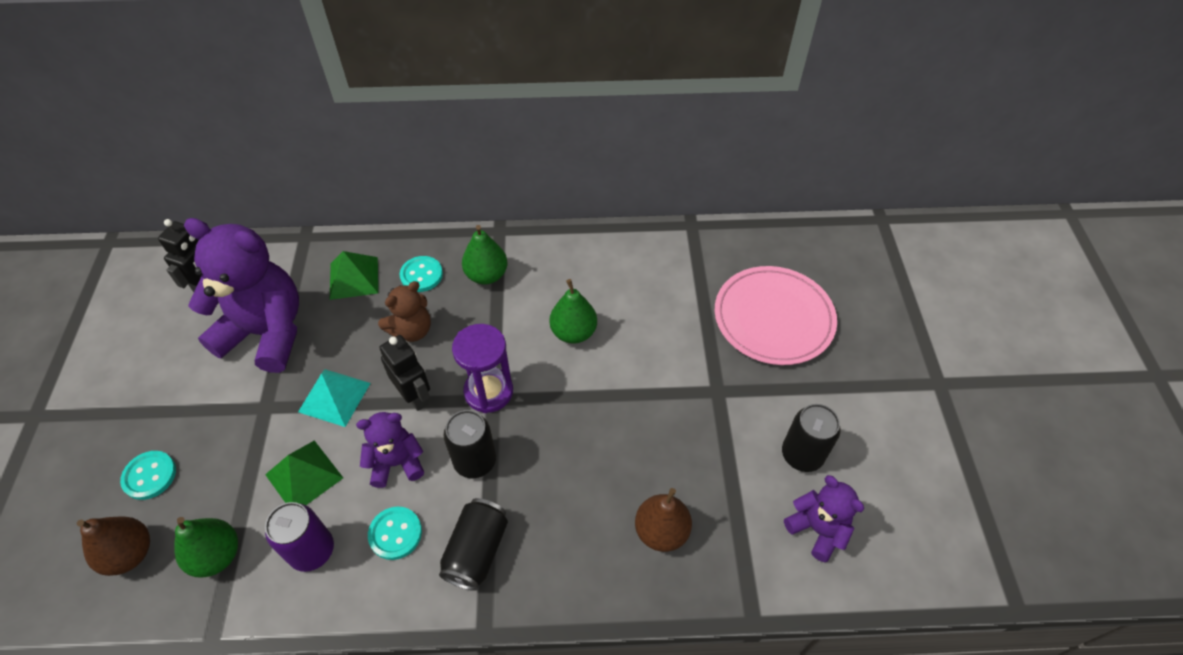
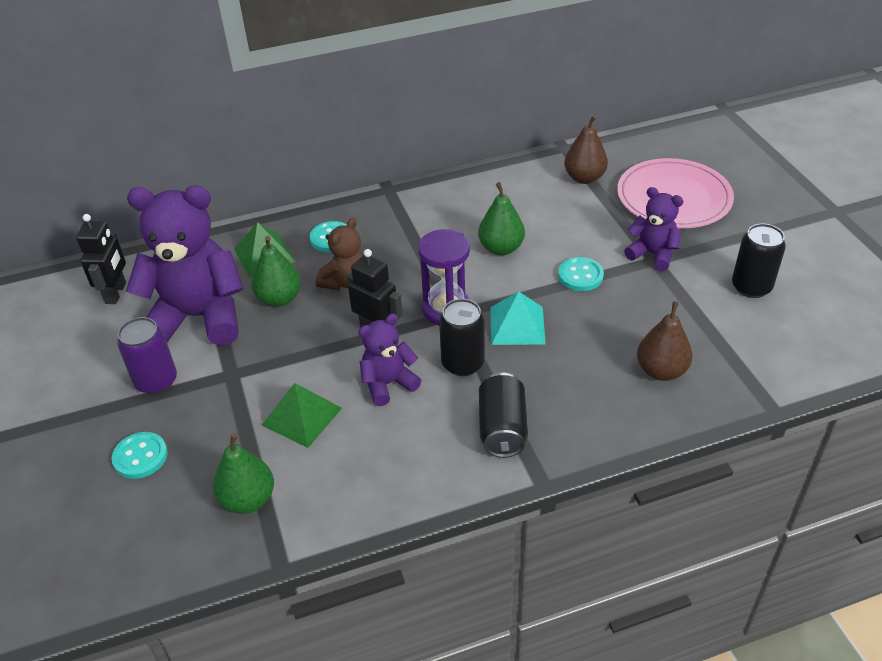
camera: 15 degrees left, 10 degrees down
brown pear [77,516,150,576] -> brown pear moved to [564,115,608,184]
purple can [265,502,334,572] -> purple can moved to [117,317,177,395]
turquoise pyramid [298,369,371,427] -> turquoise pyramid moved to [490,291,546,345]
turquoise button [368,507,422,560] -> turquoise button moved to [558,257,604,291]
green pear [462,225,508,285] -> green pear moved to [251,236,301,307]
purple teddy bear [784,475,864,562] -> purple teddy bear moved to [624,187,683,271]

